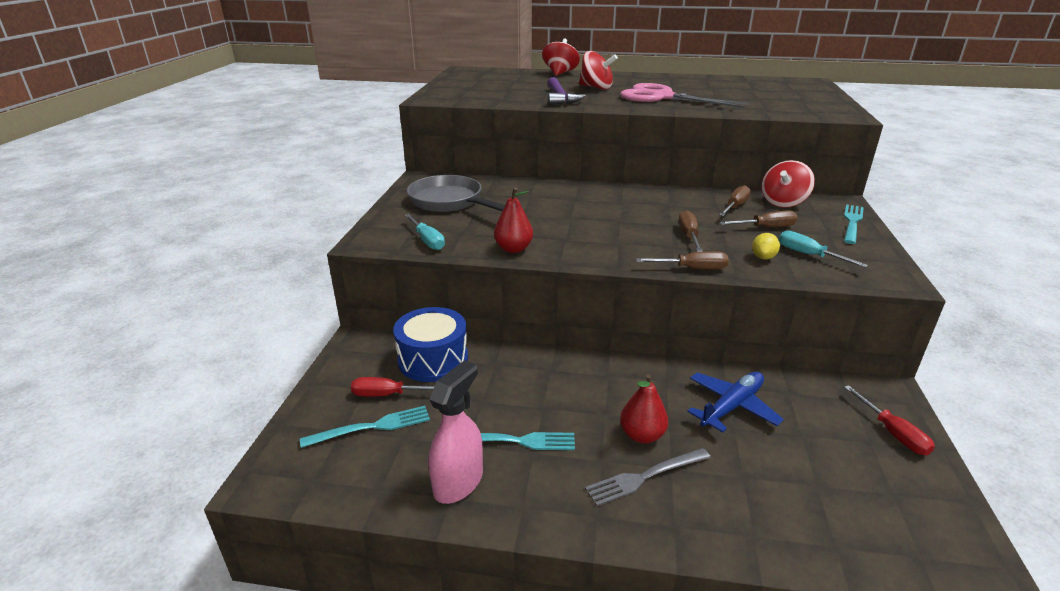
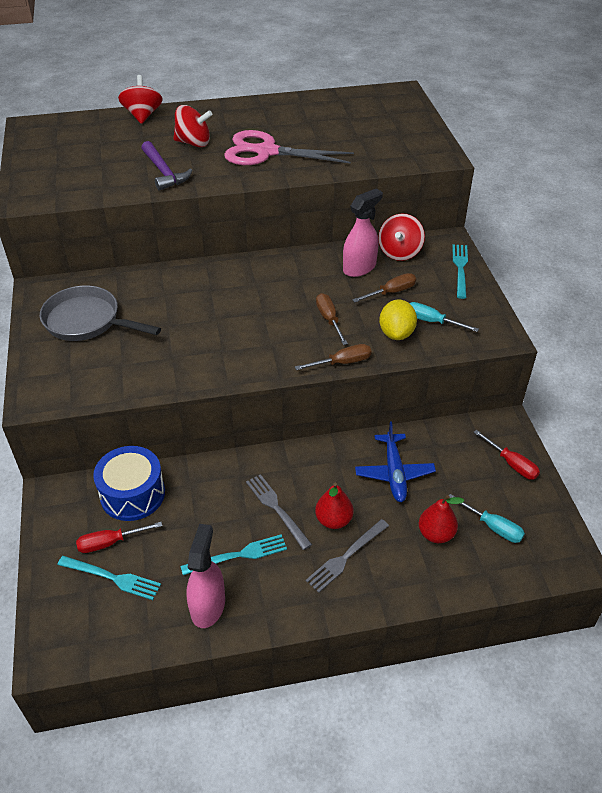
camera: 20 degrees left, 15 degrees up
turquoise fork [300,406,430,448] -> turquoise fork turned 60 degrees clockwise [57,556,161,600]
turquoise screwdriver [404,214,445,250] -> turquoise screwdriver moved to [449,494,525,543]
red pear [494,187,533,253] -> red pear moved to [419,495,464,543]
blue plane [687,372,784,433] -> blue plane turned 150 degrees clockwise [355,421,436,502]
brown screwdriver [719,185,751,216] -> pink spray bottle [343,189,383,277]
yellow lemon [752,233,780,259] -> yellow lemon [379,300,417,340], size x1.64
none -> grey fork [246,474,312,550]

